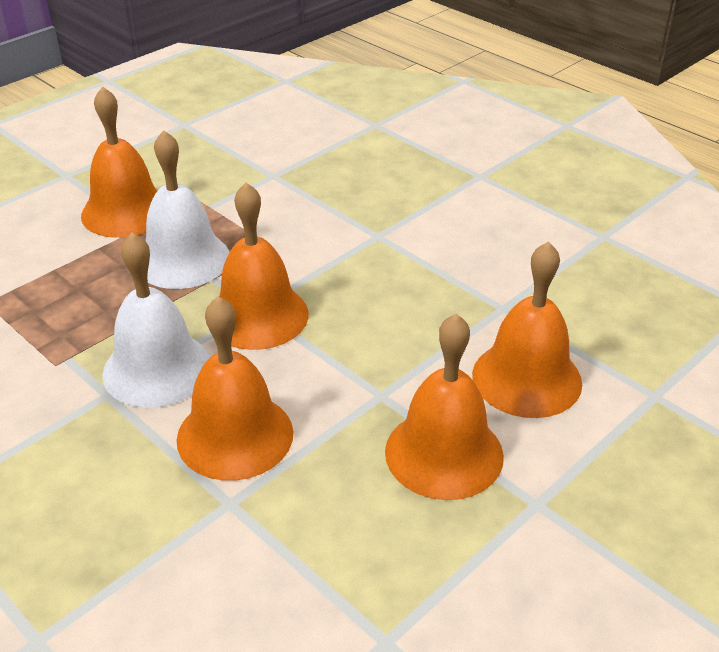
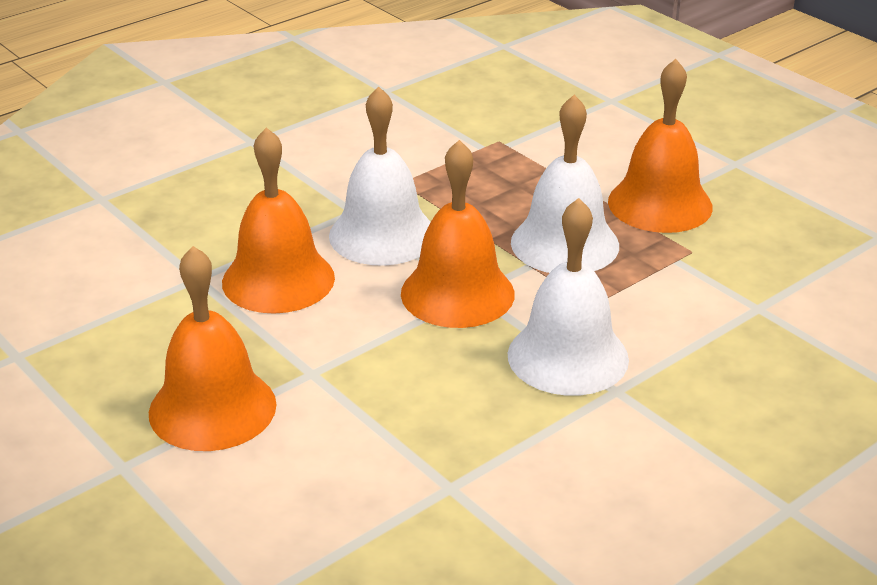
camera: 95 degrees right, 5 degrees down
orange bell [472,241,582,418] -> none
none -> white bell [508,198,629,396]

